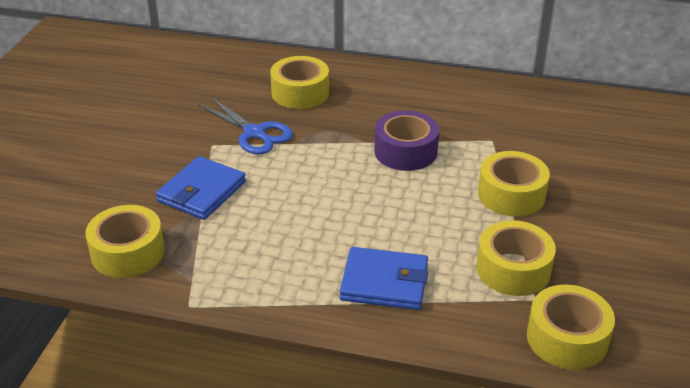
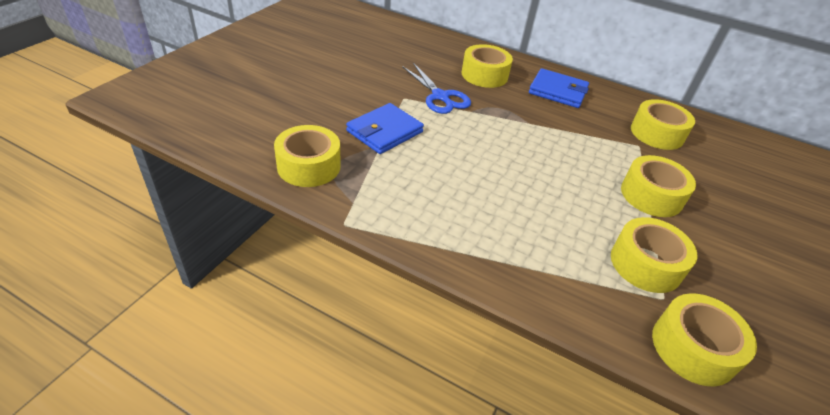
camera: 10 degrees right, 5 degrees up
blue wallet [340,247,428,310] -> blue wallet moved to [529,68,589,108]
purple tape [374,111,439,171] -> none
none -> yellow tape [631,99,695,150]

